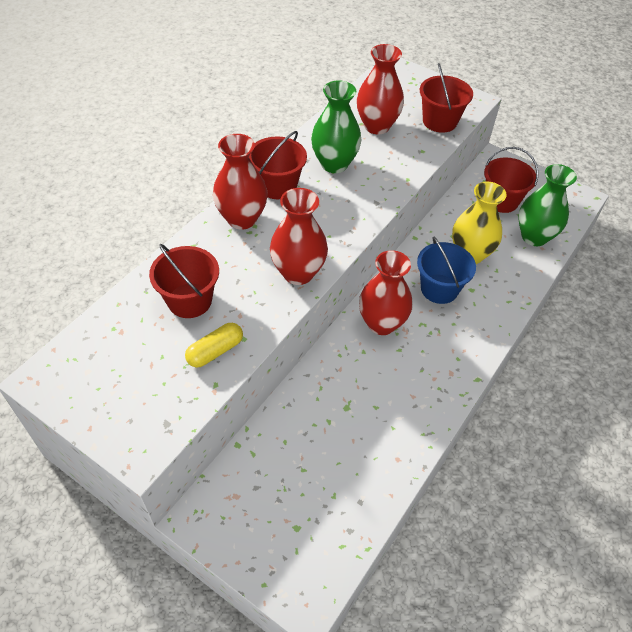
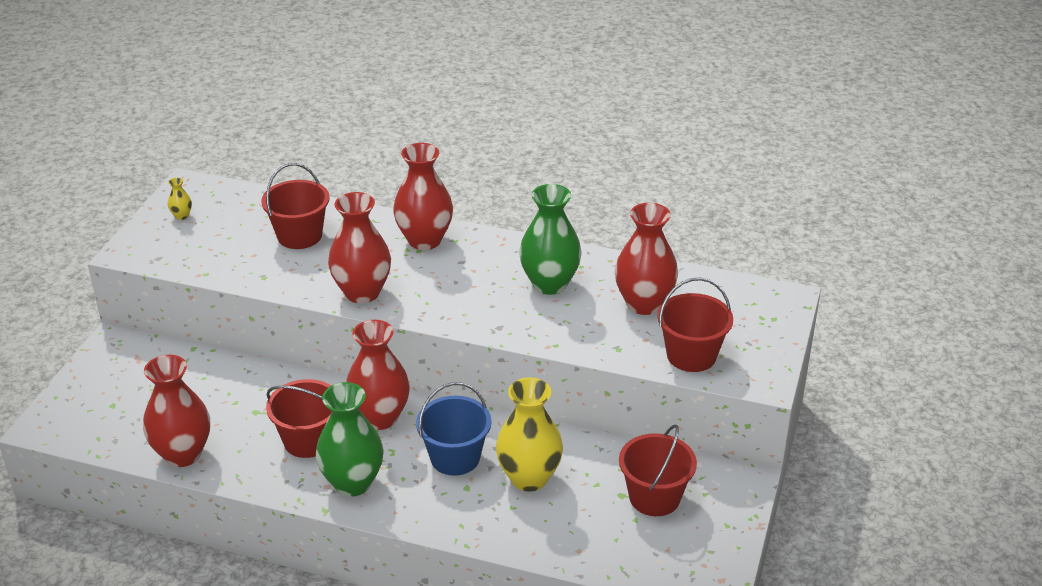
camera: 75 degrees right, 15 degrees down
yellow capsule [185,323,243,368] -> none
red bucket [249,131,307,199] -> red bucket moved to [266,379,332,458]
green vase [518,164,577,246] -> green vase moved to [316,382,384,497]
none -> red vase [143,355,210,467]
none -> yellow vase [168,178,192,220]

